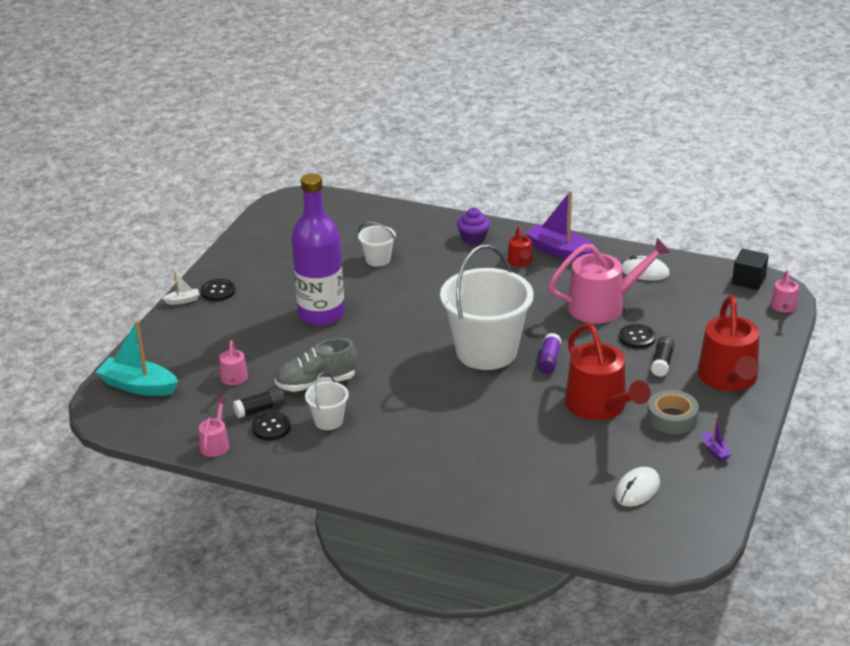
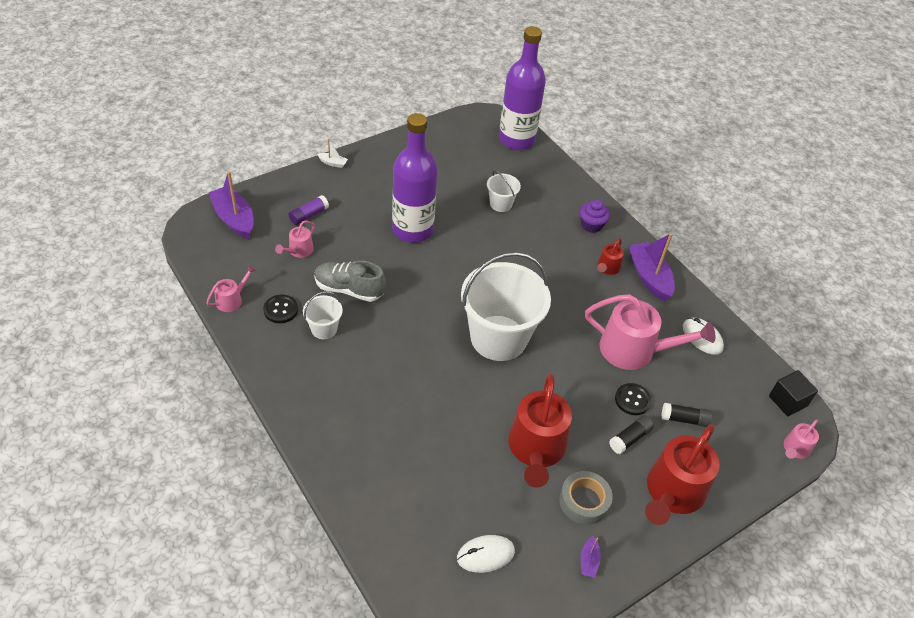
camera: 30 degrees right, 15 degrees up
turquoise boat [96,320,178,396] -> purple boat [209,171,254,239]
black button [201,279,235,301] -> none
black glue stick [233,387,285,418] -> black glue stick moved to [662,403,712,427]
purple glue stick [538,333,561,374] -> purple glue stick moved to [289,195,329,225]
none -> purple bottle [499,26,546,150]

